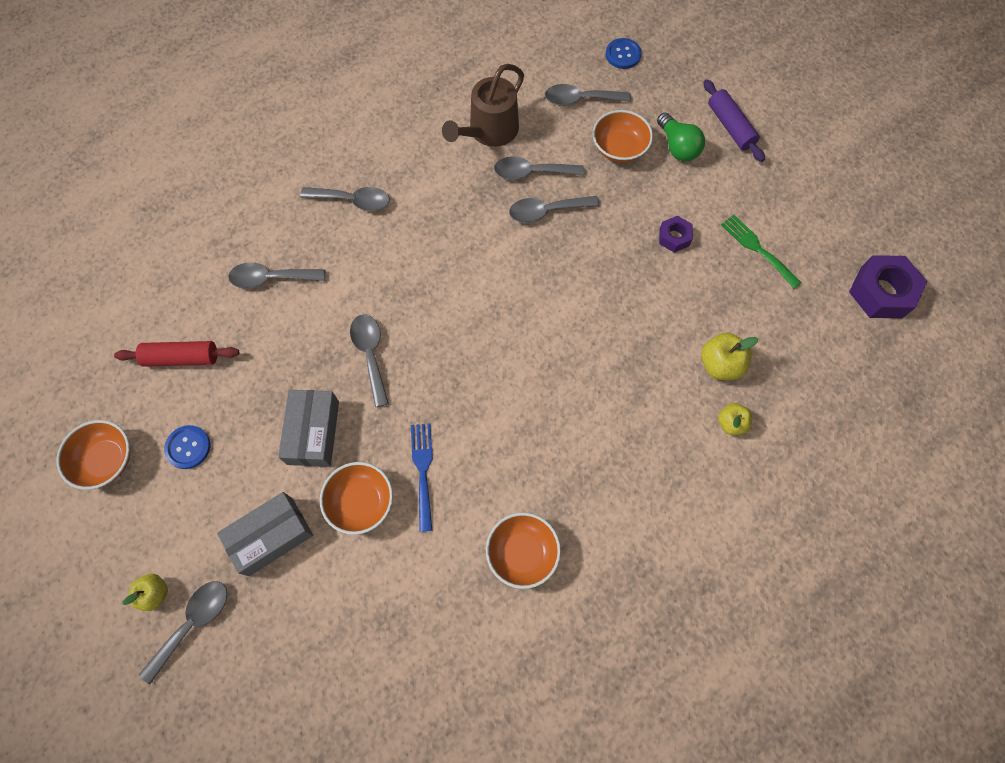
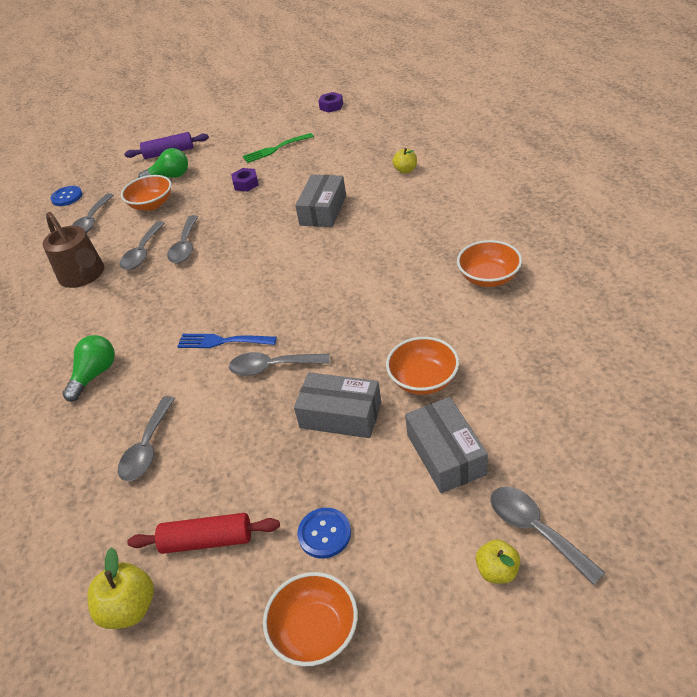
camera: 70 degrees left, 25 degrees down
red rolling pin [114,341,239,367] -> red rolling pin turned 75 degrees clockwise [127,513,280,554]
grey spoon [300,187,390,211] -> green light bulb [63,335,115,402]
blue fork [411,423,433,532] -> blue fork moved to [177,334,277,348]
yellow apple [701,333,758,380] -> yellow apple moved to [87,547,154,629]
purple nut [849,255,927,318] -> purple nut [318,92,343,113], size x0.55
none -> grey box [295,175,346,227]

